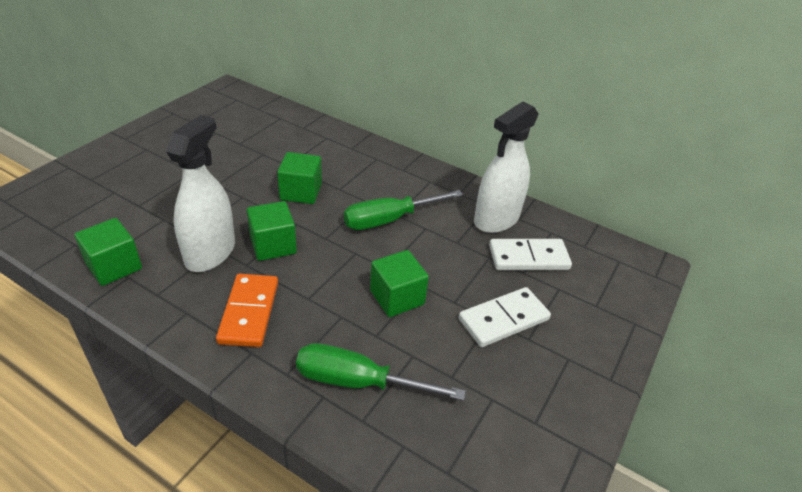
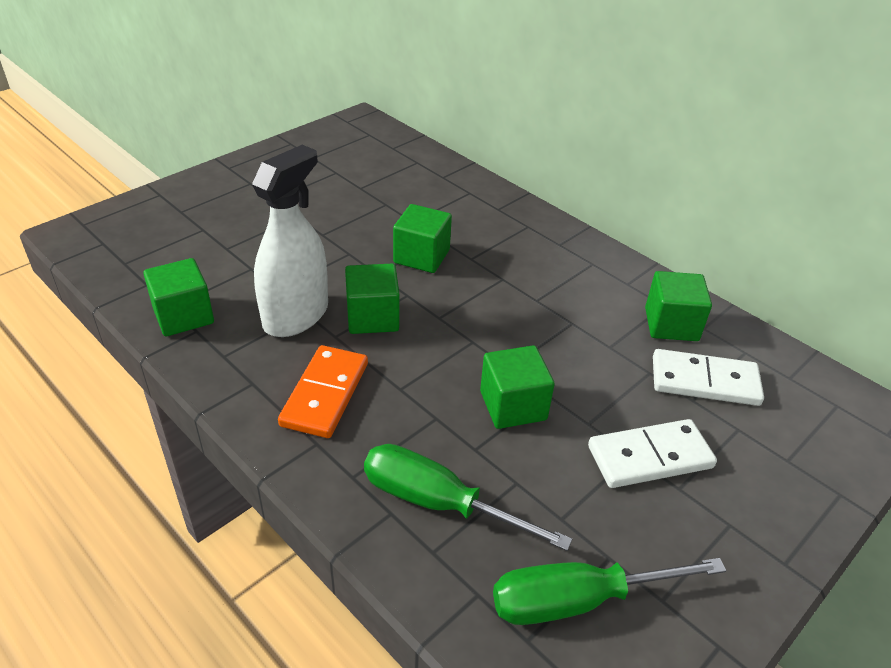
camera: 15 degrees right, 0 degrees up
green screwdriver [344,190,463,230] -> green screwdriver moved to [493,558,726,625]
white spray bottle [474,102,539,233] -> green cube [645,271,712,341]

